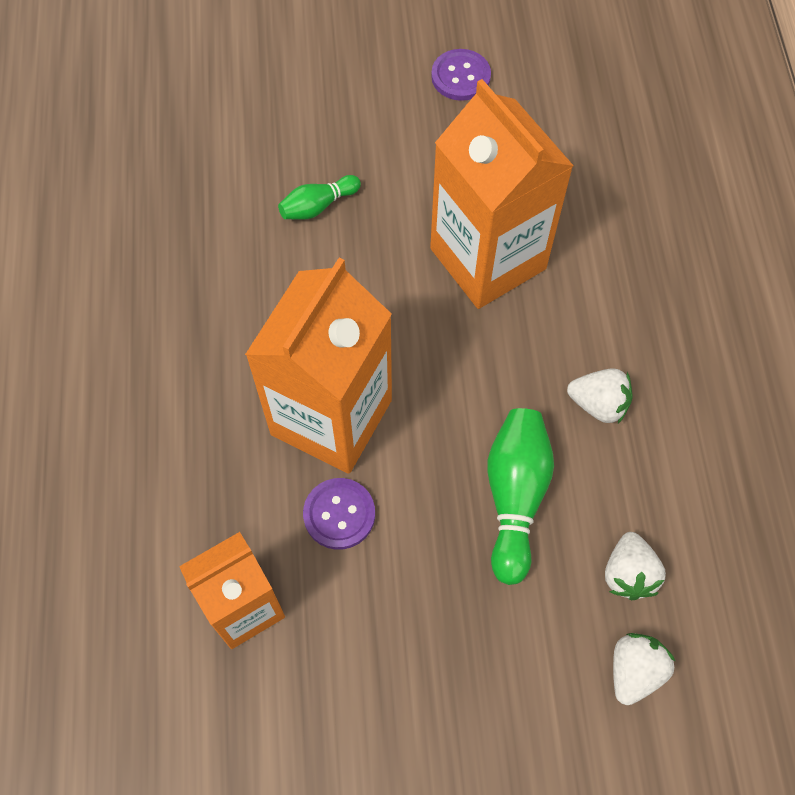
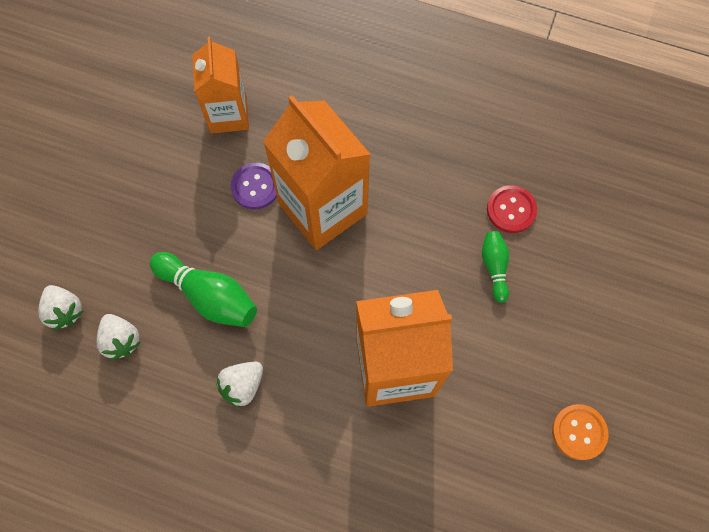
camera: 115 degrees right, 5 degrees up
purple button [431,49,491,101] -> orange button [552,404,608,460]
white strawberry [605,532,666,600] -> white strawberry turned 150 degrees counterclockwise [97,314,141,361]
none -> red button [487,185,537,233]

